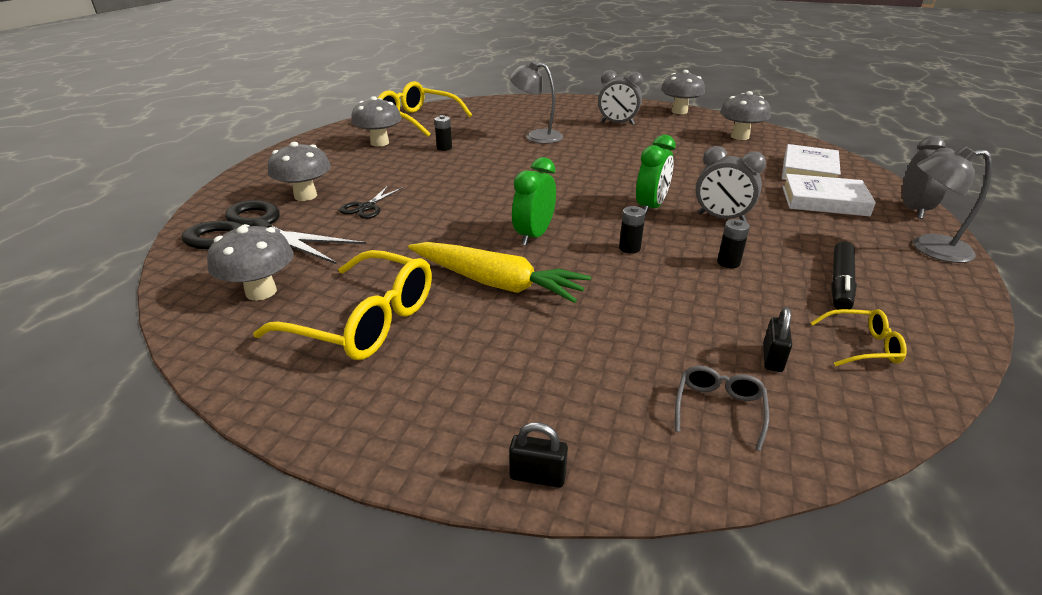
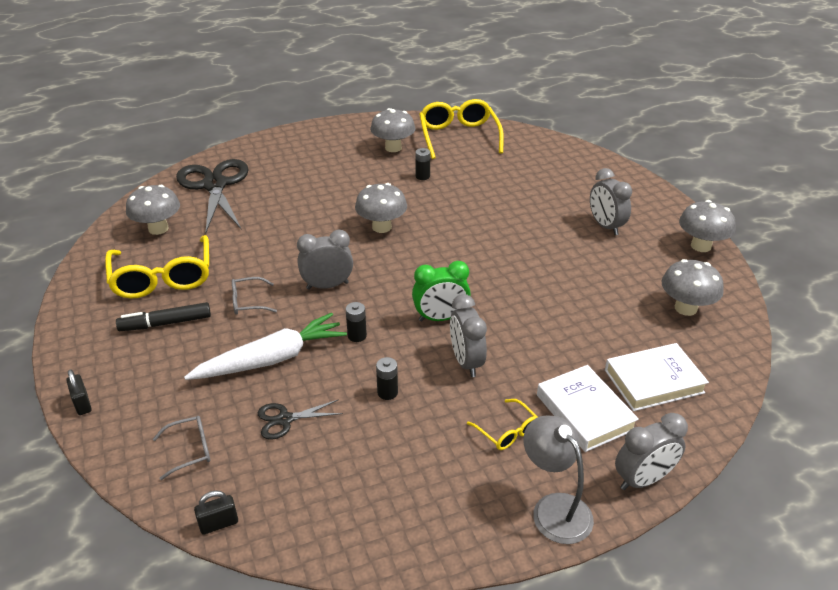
camera: 50 degrees right, 5 degrees up
grey mushroom [268,142,331,201] -> grey mushroom moved to [355,183,407,233]
black scissors [339,186,403,219] -> black scissors moved to [258,399,343,440]
yellow carrot [408,242,591,303] -> grey glasses [232,277,277,314]
grey lamp [509,60,563,144] -> none
green clock [512,157,556,246] -> grey clock [297,230,353,290]
black padlock [763,307,792,372] -> black padlock moved to [194,490,238,535]
yellow glasses [810,309,907,366] -> yellow glasses moved to [467,399,538,450]
black marker [831,241,857,310] -> black marker moved to [116,302,211,331]
none -> white carrot [184,313,347,380]

